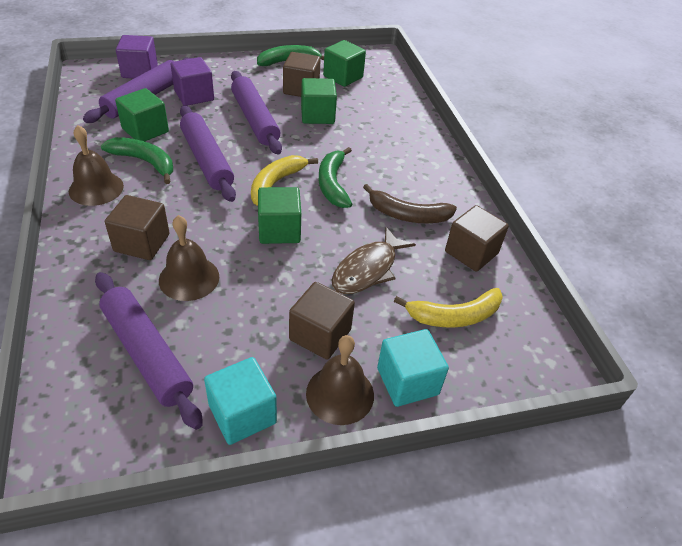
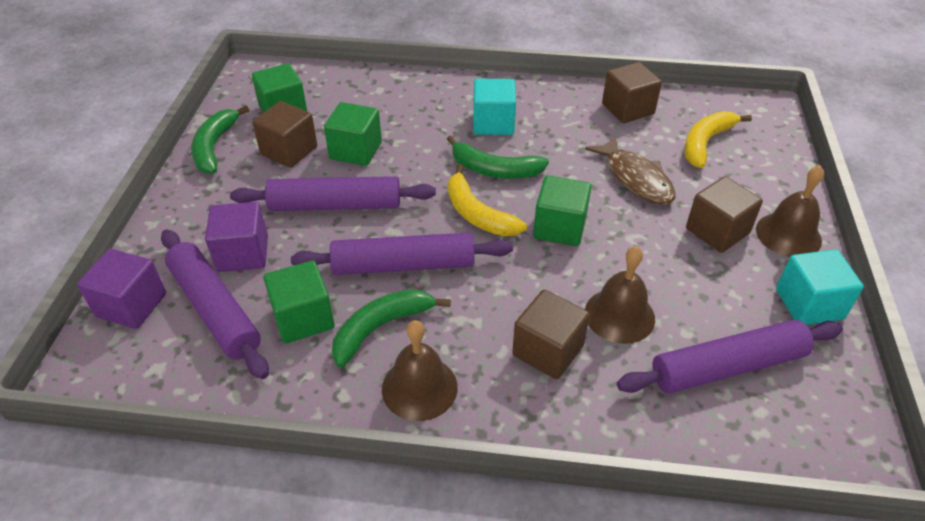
camera: 65 degrees left, 0 degrees up
brown banana [363,184,457,223] -> none
turquoise cube [377,329,449,407] -> turquoise cube moved to [473,78,516,135]
yellow banana [394,288,503,327] -> yellow banana turned 150 degrees counterclockwise [684,111,752,168]

